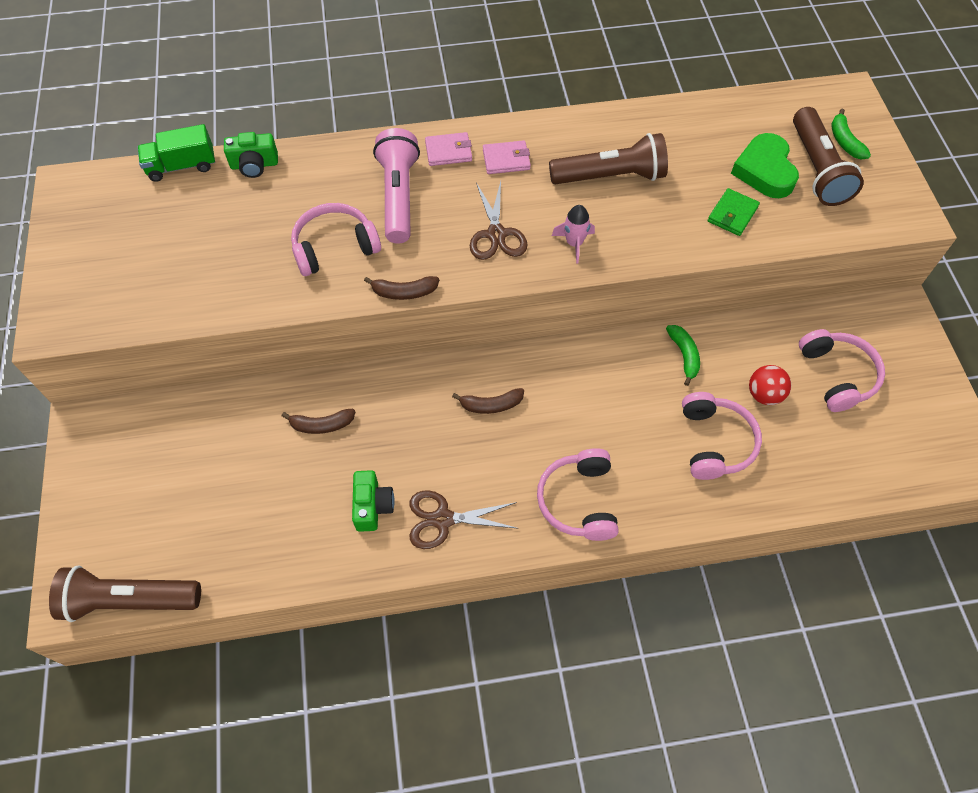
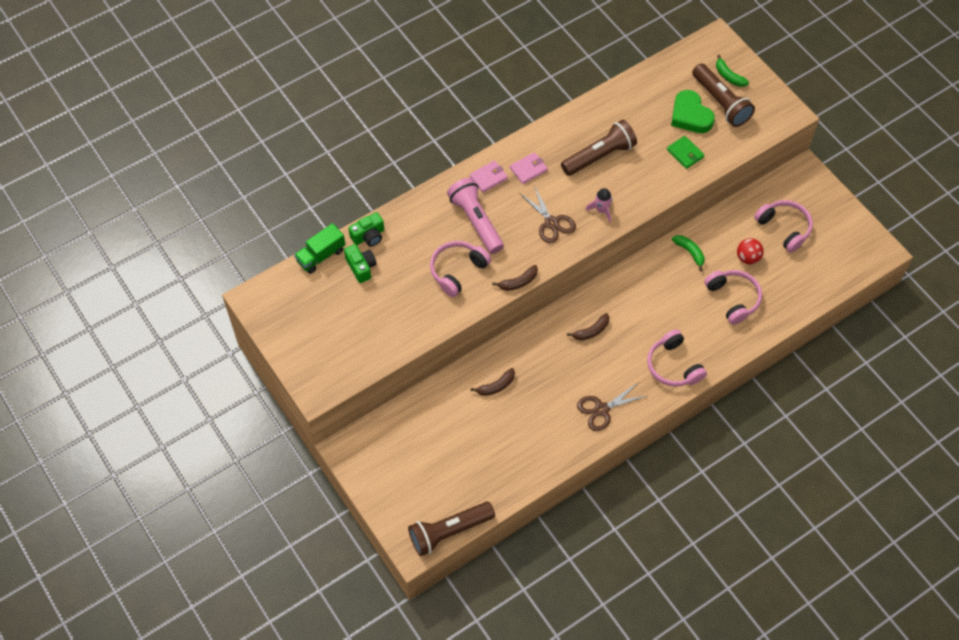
camera: 25 degrees left, 0 degrees up
green camera [352,470,394,532] -> green camera moved to [344,244,377,283]
green wallet [708,188,760,236] -> green wallet turned 45 degrees counterclockwise [667,136,704,169]

